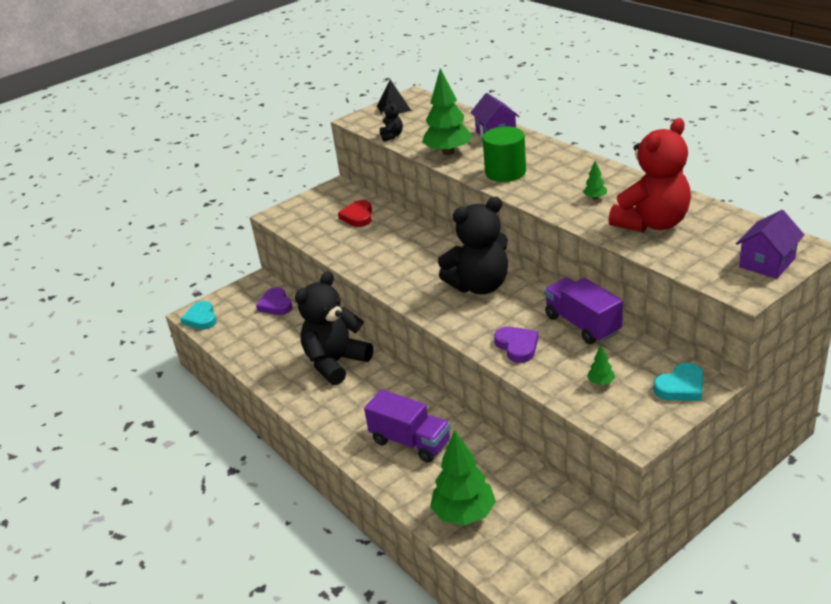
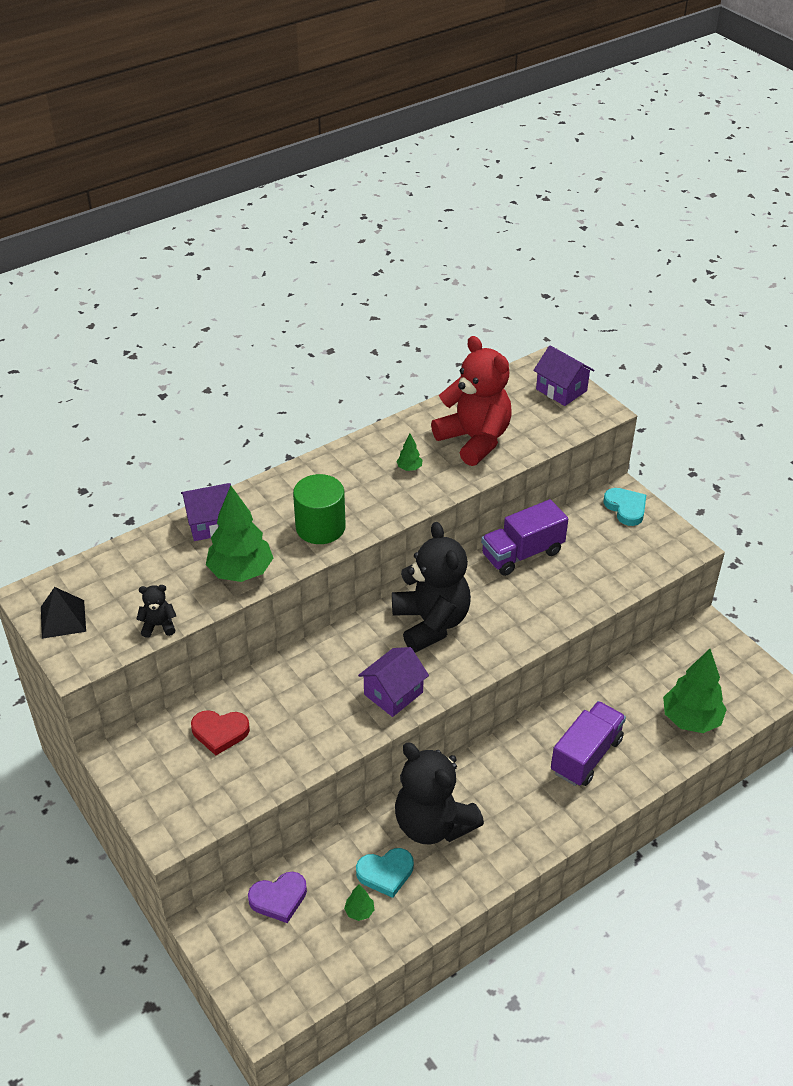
camera: 90 degrees left, 10 degrees up
turquoise heart [180,301,217,330] -> turquoise heart moved to [356,848,414,898]
purple heart [494,327,538,363] -> none
green tree [587,345,615,385] -> green tree moved to [344,884,374,921]
none -> purple house [358,647,429,717]

